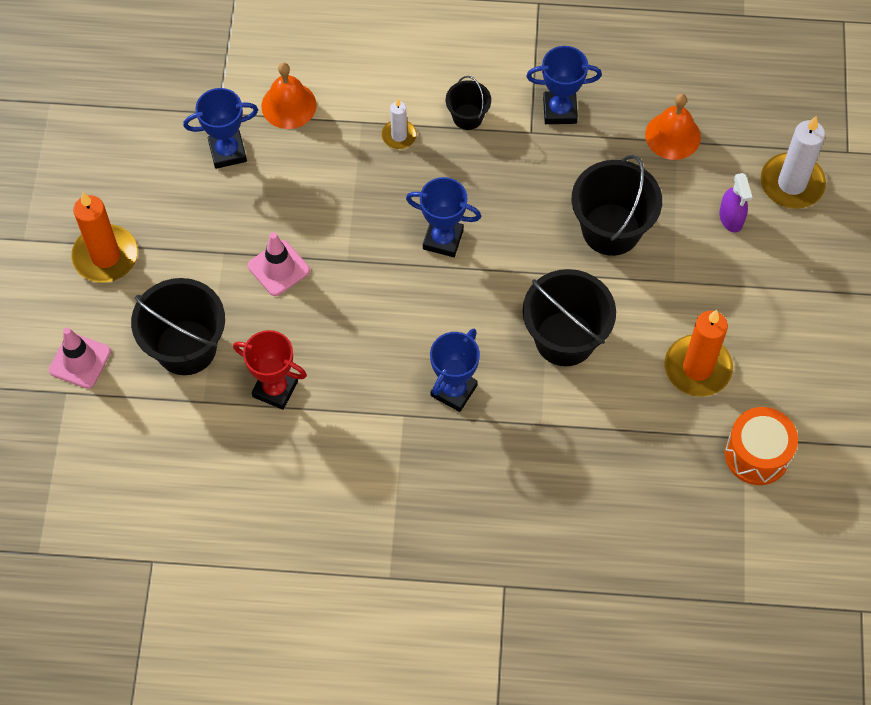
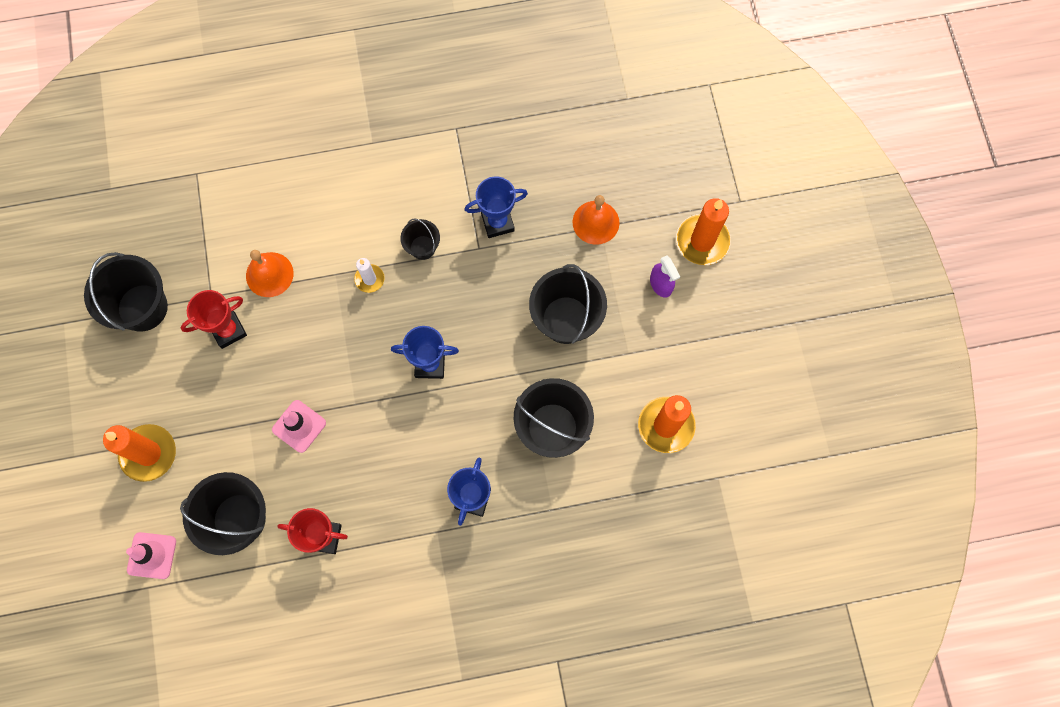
camera: 15 degrees left, 10 degrees up
blue trophy [183,88,258,169] -> red trophy [181,290,247,349]
orange drum [725,407,798,485] -> none
white candle [761,116,826,209] -> orange candle [676,198,731,265]
none -> black bucket [84,252,168,332]

